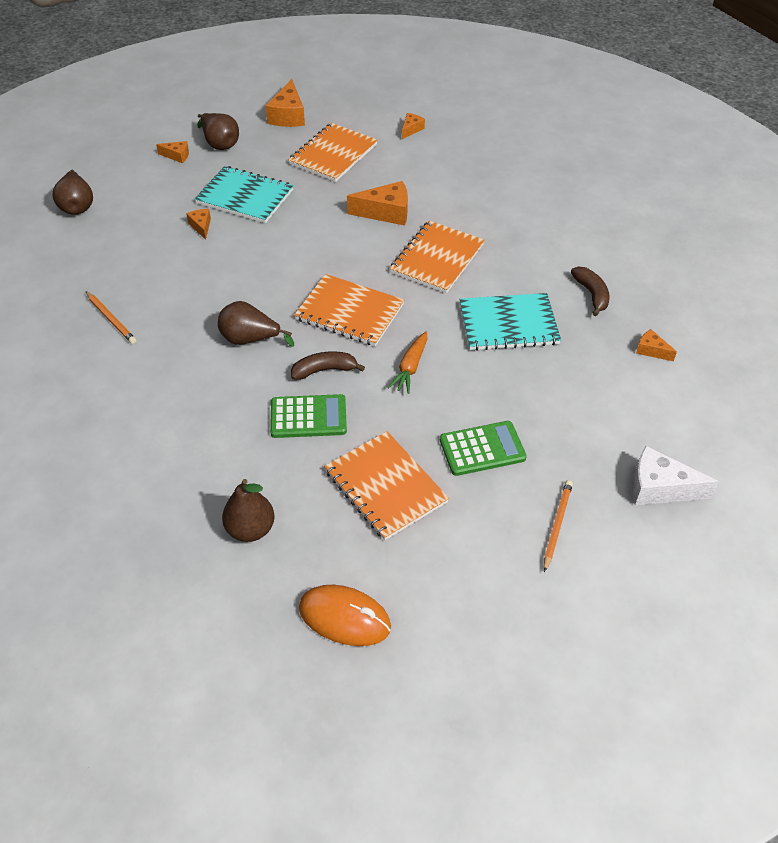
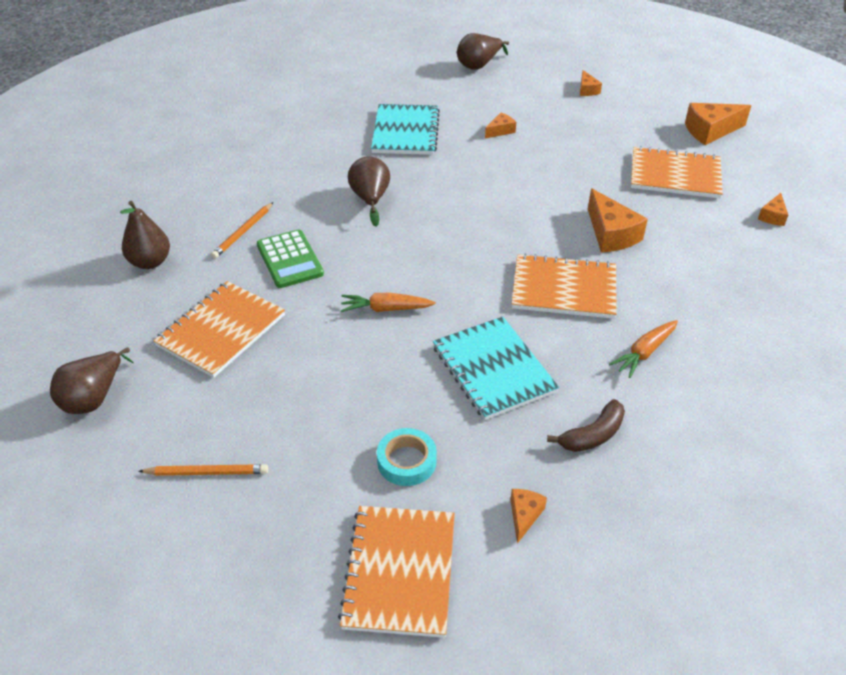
camera: 70 degrees right, 5 degrees down
orange pencil [86,291,136,344] -> orange pencil moved to [211,202,273,258]
turquoise notebook [195,166,294,223] -> turquoise notebook moved to [371,104,440,155]
brown pear [197,113,239,150] -> brown pear moved to [50,347,134,414]
brown banana [291,351,365,380] -> none
orange notebook [294,274,404,346] -> orange notebook moved to [338,506,455,638]
orange mouse [299,585,391,646] -> none
orange cheese [402,113,425,139] -> orange cheese turned 105 degrees clockwise [758,193,788,226]
green calculator [440,421,527,476] -> none
white cheese [632,446,719,505] -> none
none -> turquoise tape [377,428,437,486]
none -> orange carrot [609,320,678,378]

